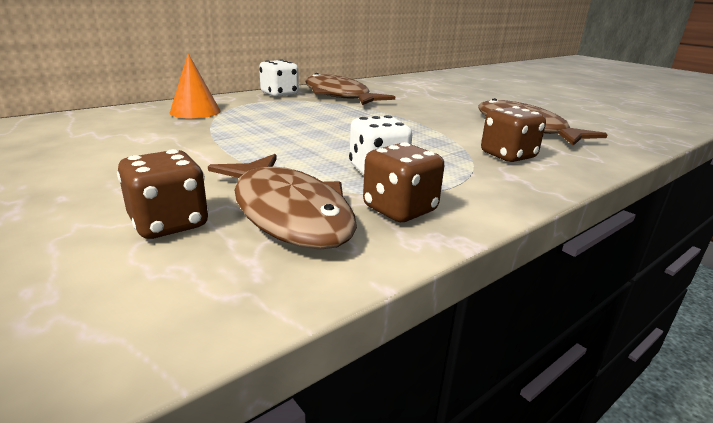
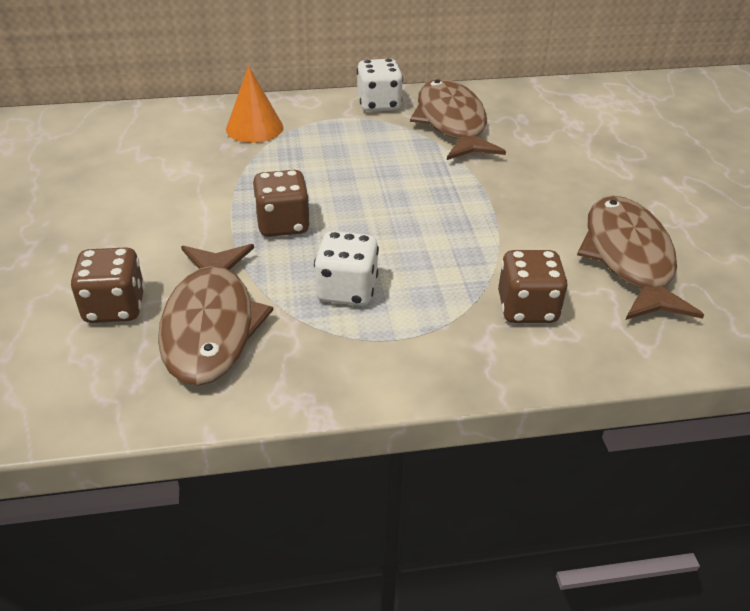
camera: 30 degrees right, 15 degrees up
brown dice [363,142,444,222] -> brown dice moved to [253,170,310,237]

